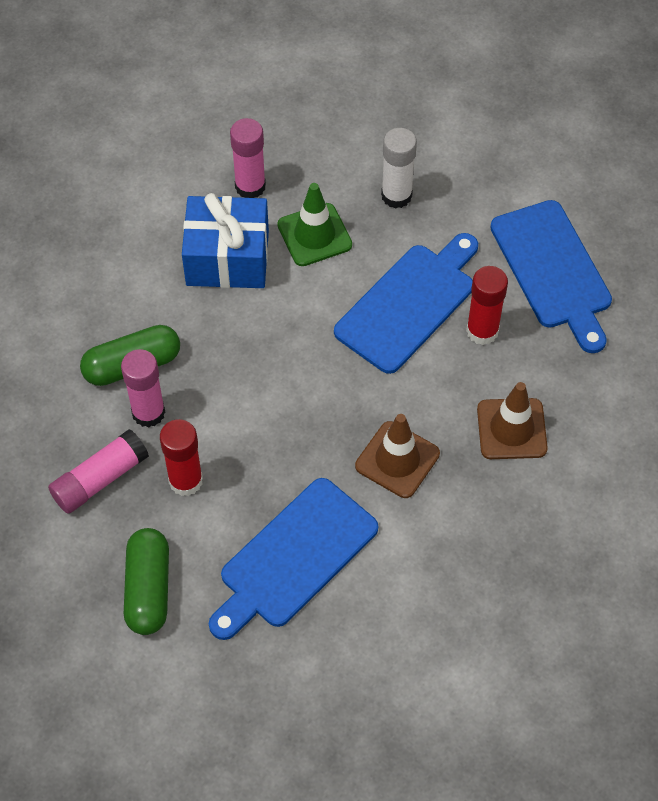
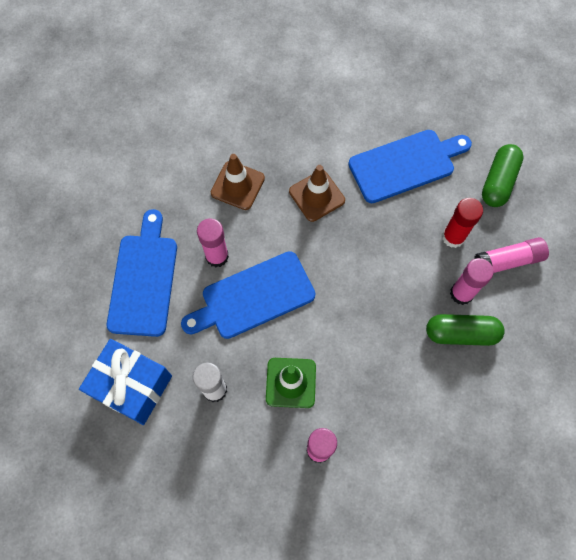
camera: 155 degrees left, 10 degrees up
blue gift [182,193,269,288] -> blue gift moved to [79,339,172,425]
red glue stick [466,266,508,345] -> pink glue stick [197,218,229,267]

